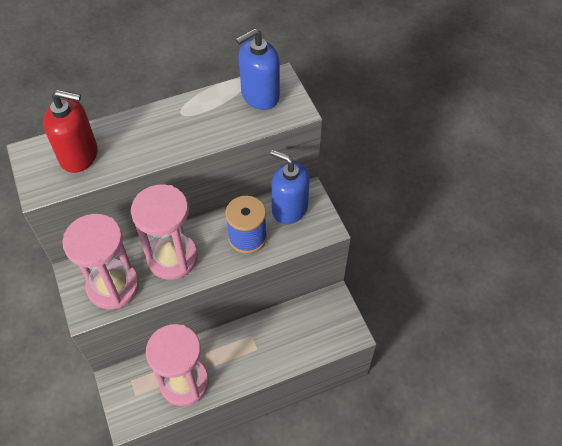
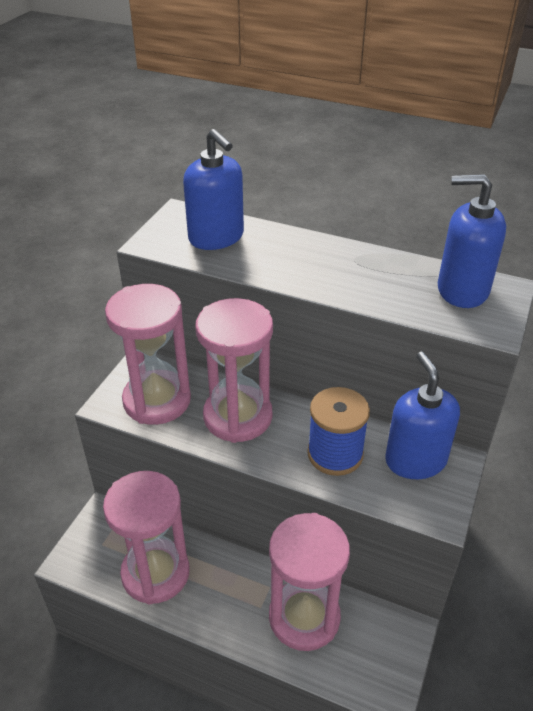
camera: 45 degrees right, 15 degrees down
red soap dispenser [43,90,97,173] -> blue soap dispenser [183,129,244,250]
none -> pink hourglass [269,513,350,651]

